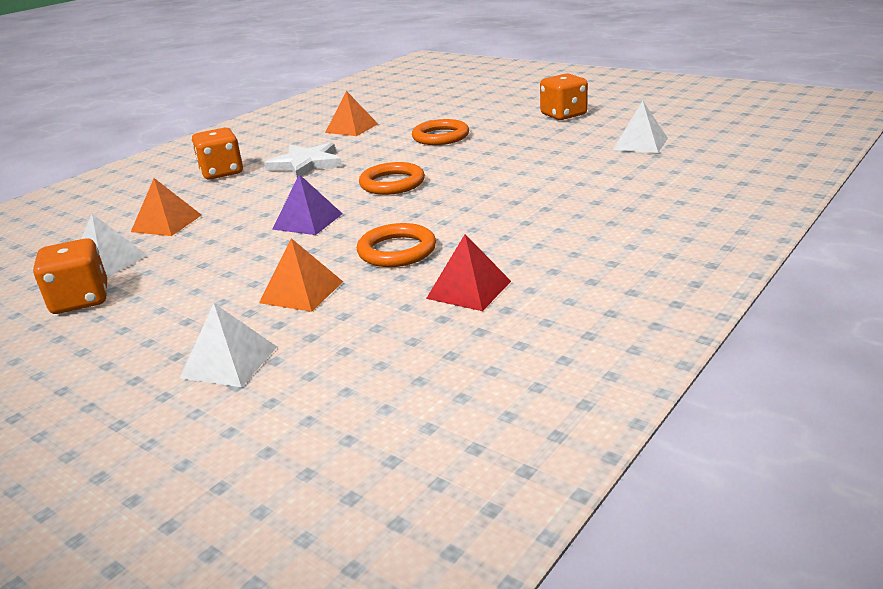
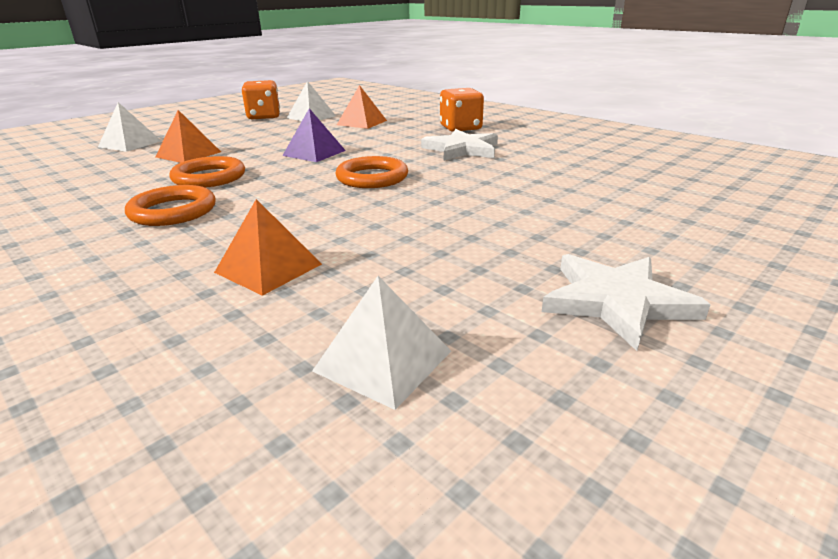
camera: 95 degrees right, 0 degrees up
orange pyramid [325,91,378,136] -> orange pyramid moved to [214,199,322,296]
orange ring [412,119,469,145] -> orange ring moved to [125,185,216,226]
red pyramid [426,234,511,311] -> none
orange dice [540,73,588,120] -> white star [542,254,711,351]

